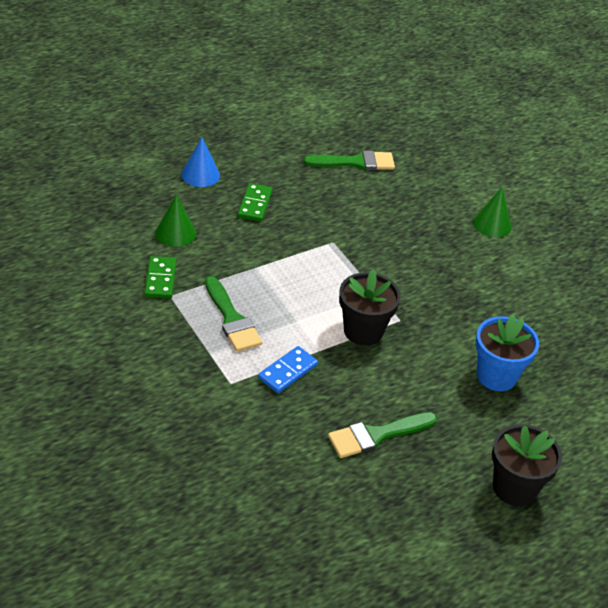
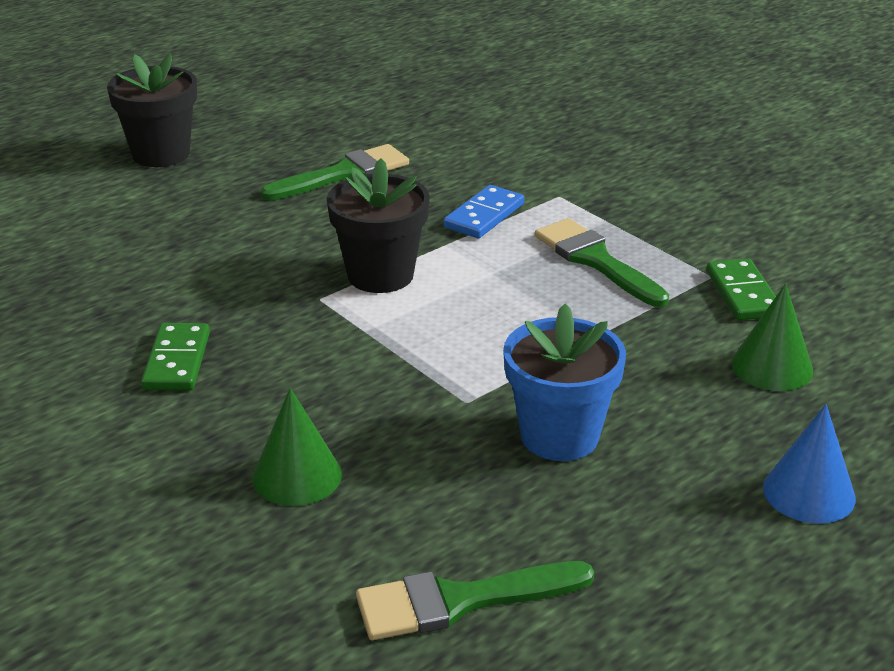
camera: 175 degrees right, 10 degrees down
green domino [238,183,273,222] -> green domino moved to [141,323,210,390]
green cone [473,187,512,237] -> green cone moved to [252,388,342,506]
blue flower pot [475,314,539,391] -> blue flower pot moved to [503,304,626,461]

